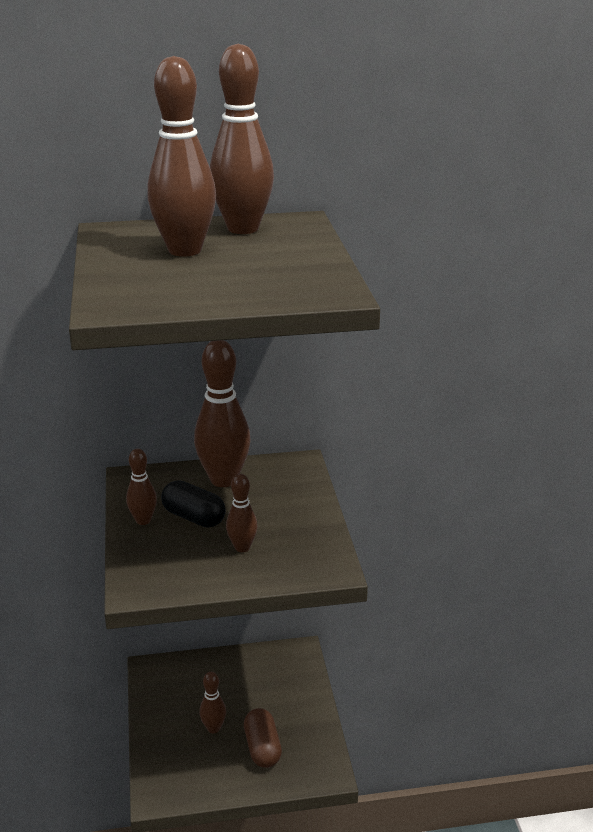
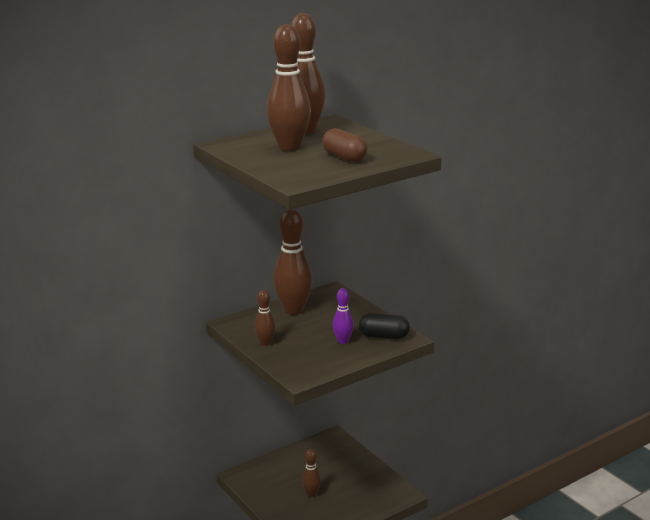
camera: 25 degrees left, 5 degrees down
black capsule [161,480,226,527] -> black capsule moved to [359,313,410,339]
brown bowling pin [226,474,258,552] -> purple bowling pin [333,288,354,344]
brown capsule [244,708,282,768] -> brown capsule moved to [322,128,368,162]

